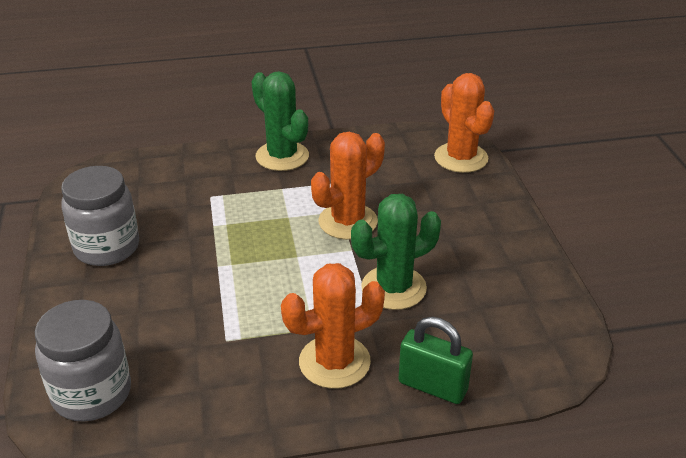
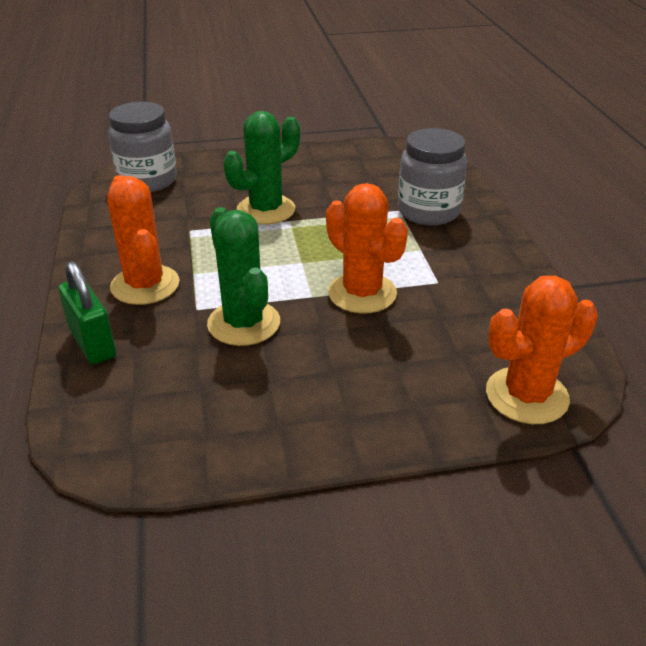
camera: 90 degrees right, 0 degrees up
grey jar [61,166,139,266] -> grey jar moved to [398,128,467,225]
green cactus [251,71,309,171] -> green cactus moved to [224,111,300,225]
green padlock [398,317,473,404] -> green padlock turned 60 degrees counterclockwise [58,261,116,364]

